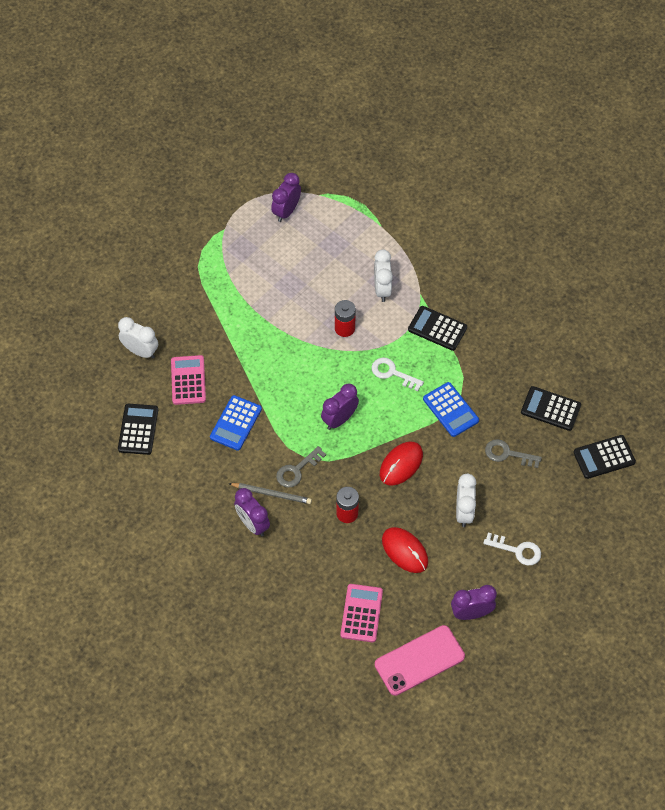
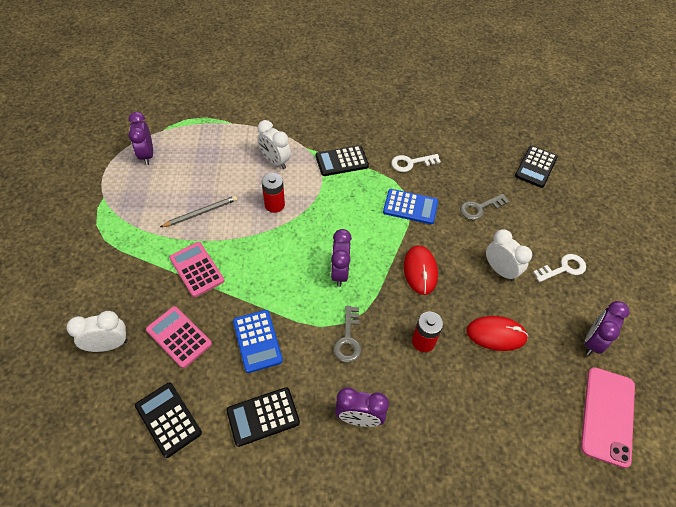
camera: 45 degrees left, 5 degrees down
grey pencil [228,483,312,504] -> grey pencil moved to [160,196,237,227]
pink calculator [340,584,383,642] -> pink calculator moved to [169,242,224,297]
white key [372,357,424,391] -> white key moved to [391,154,441,172]
black calculator [521,386,581,431] -> black calculator moved to [226,387,300,447]

